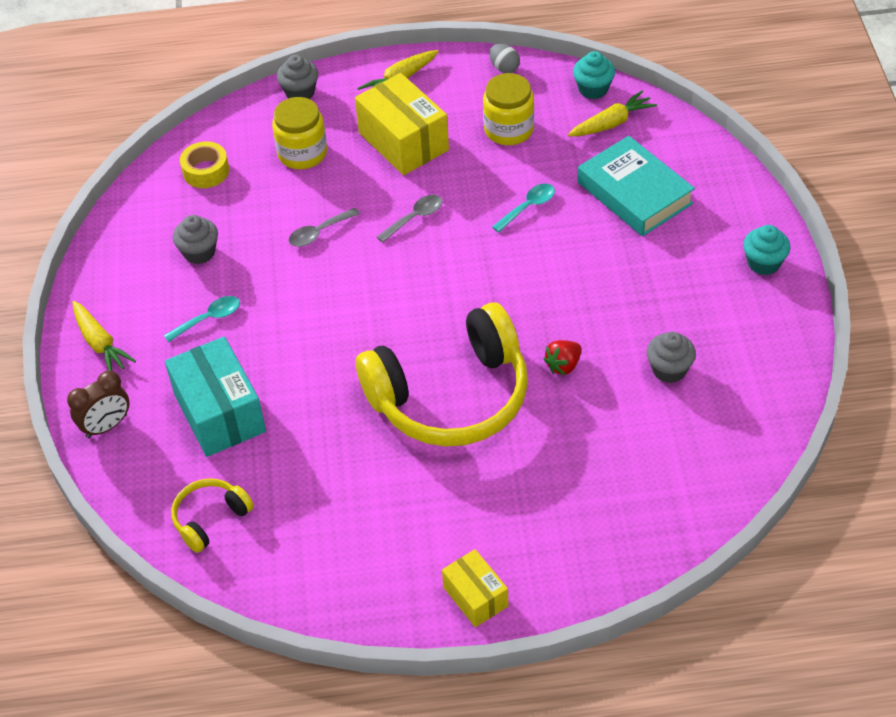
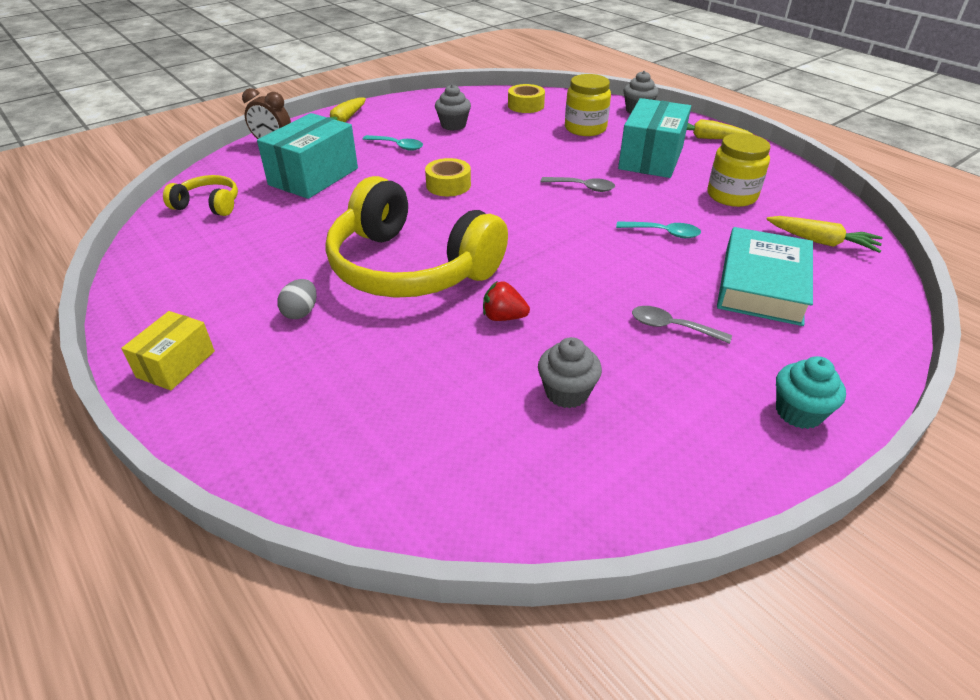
camera: 55 degrees right, 10 degrees down
grey spoon [289,208,360,247] -> grey spoon moved to [632,306,732,344]
yellow box [355,73,449,175] -> turquoise box [618,98,691,178]
grey egg [489,44,520,73] -> grey egg moved to [277,279,317,319]
turquoise cupcake [573,51,615,99] -> none
none -> yellow tape [425,158,471,196]

